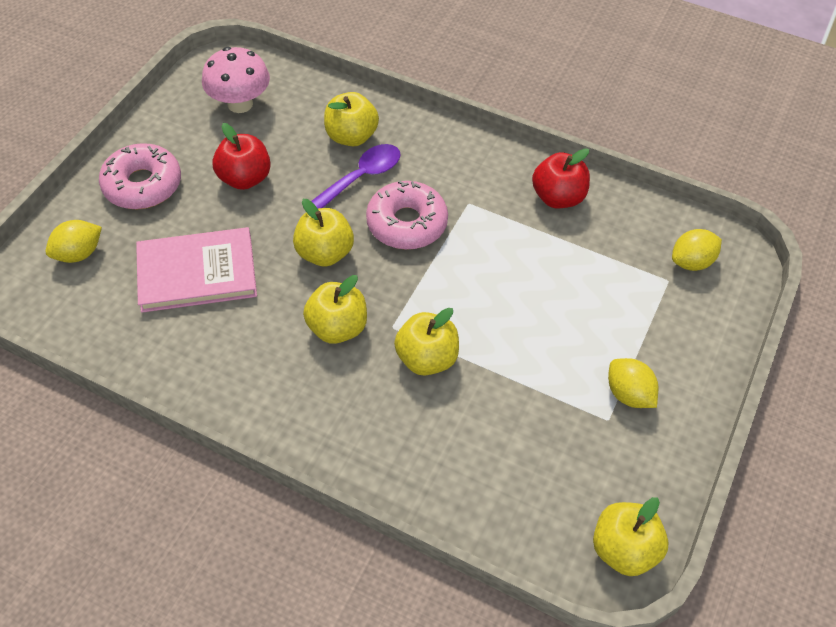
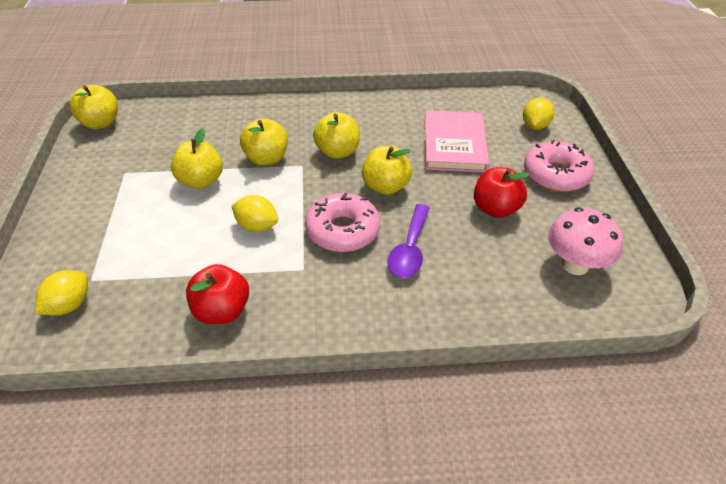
camera: 150 degrees right, 10 degrees down
pink book [136,227,257,313] -> pink book turned 45 degrees counterclockwise [425,110,489,172]
yellow apple [324,92,379,146] -> yellow apple moved to [171,128,223,189]
yellow lemon [608,358,658,408] -> yellow lemon moved to [232,195,278,232]

